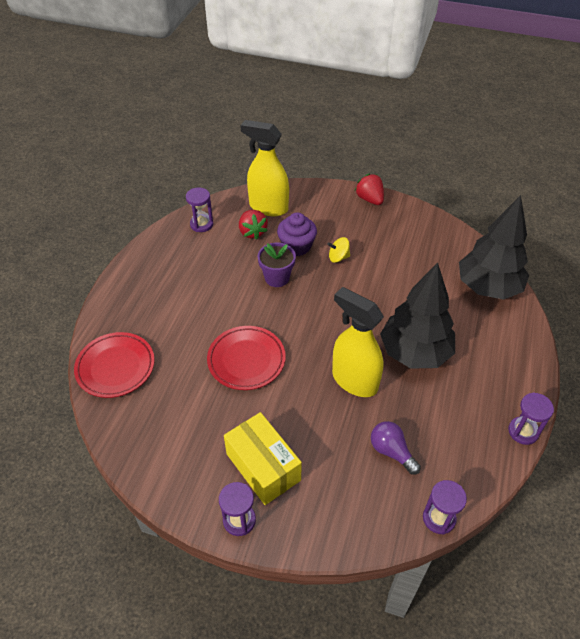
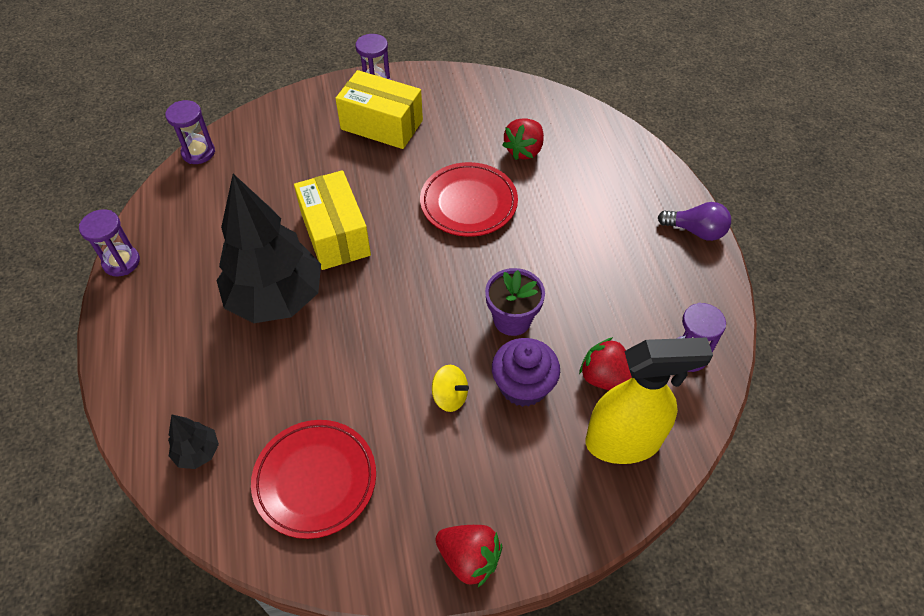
camera: 150 degrees right, 5 degrees up
red plate [74,332,155,398] -> red plate moved to [251,420,376,539]
yellow spinning top [327,237,350,263] -> yellow spinning top turned 60 degrees clockwise [432,365,469,412]
yellow spray bottle [332,287,384,397] -> yellow box [294,170,371,270]
purple light bulb [371,421,421,475] -> purple light bulb moved to [658,202,731,241]
black tree [459,195,529,300] -> black tree [168,414,219,469], size x0.42
none -> red strawberry [502,118,544,160]

